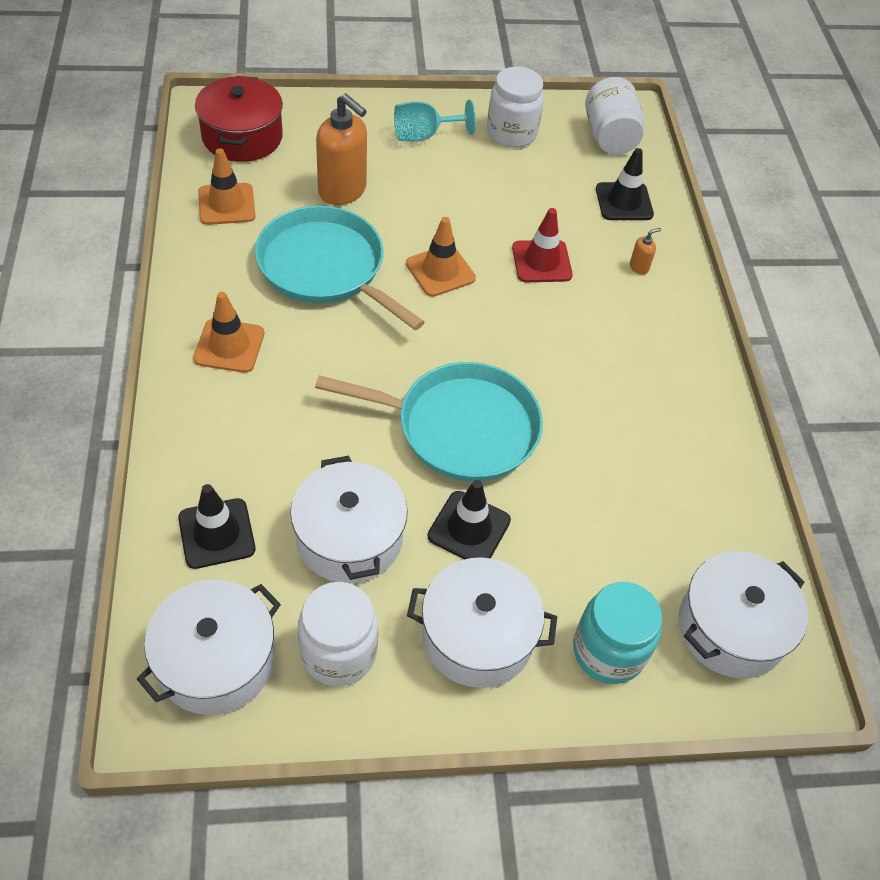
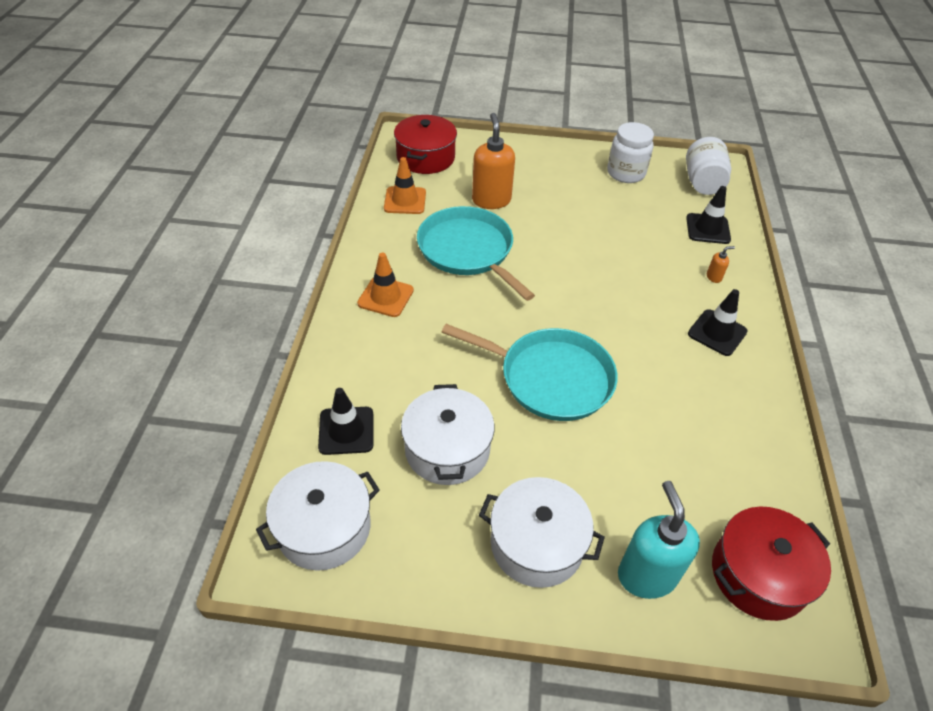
camera: 15 degrees right, 5 degrees down
white jar [298,582,378,686] -> none
orange soap dispenser [316,93,367,205] -> orange soap dispenser turned 150 degrees counterclockwise [472,113,515,209]
turquoise goblet [394,99,476,141] -> none
orange traffic cone [406,217,476,297] -> none
black traffic cone [428,480,511,559] -> black traffic cone moved to [688,289,748,356]
red traffic cone [512,208,573,282] -> none
turquoise jar [573,582,662,684] -> turquoise soap dispenser [618,481,700,599]
white pot [678,551,808,678] -> red pot [712,507,831,621]

